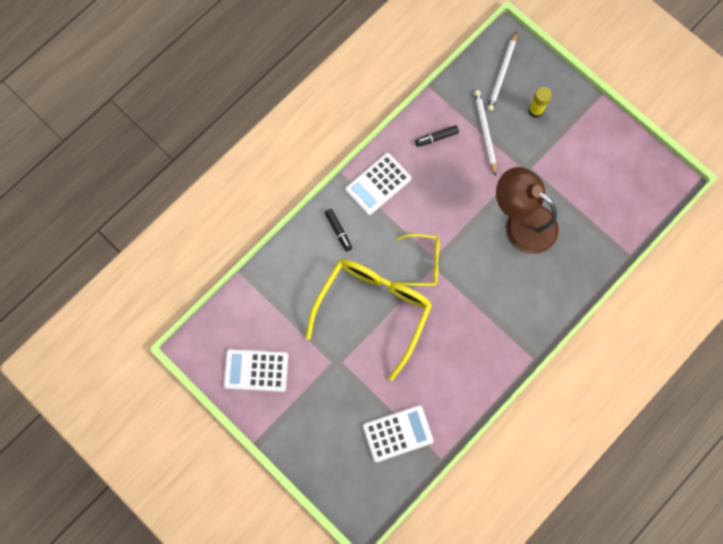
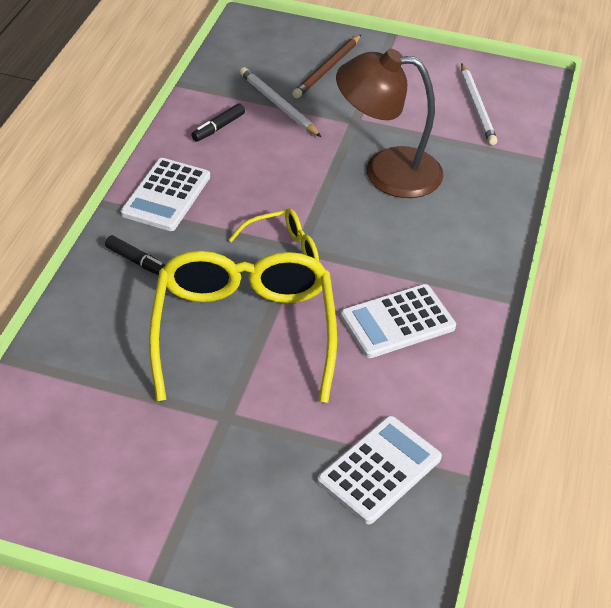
camera: 30 degrees left, 30 degrees down
white calculator [223,349,288,392] -> white calculator moved to [340,284,456,358]
white pencil [487,31,517,111] -> white pencil moved to [461,63,497,145]
yellow glue stick [528,87,552,118] -> brown pencil [292,35,361,98]

